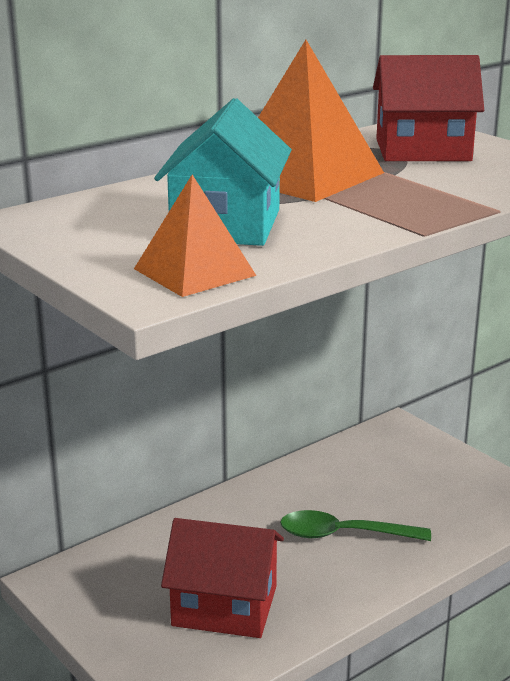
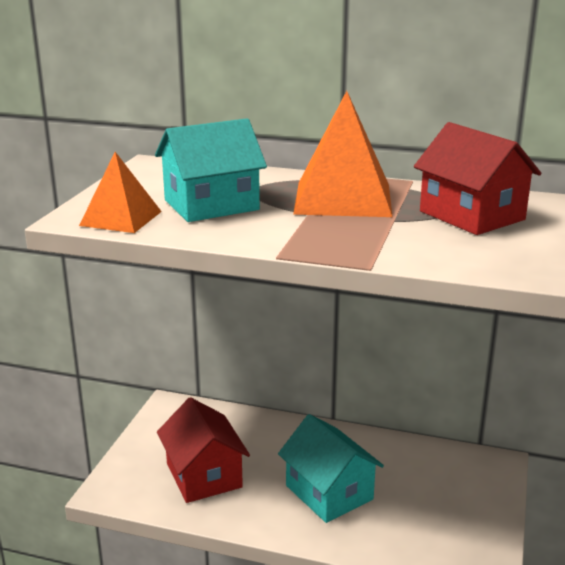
camera: 55 degrees right, 0 degrees up
green spoon [280,510,431,541] -> turquoise house [278,414,384,523]

